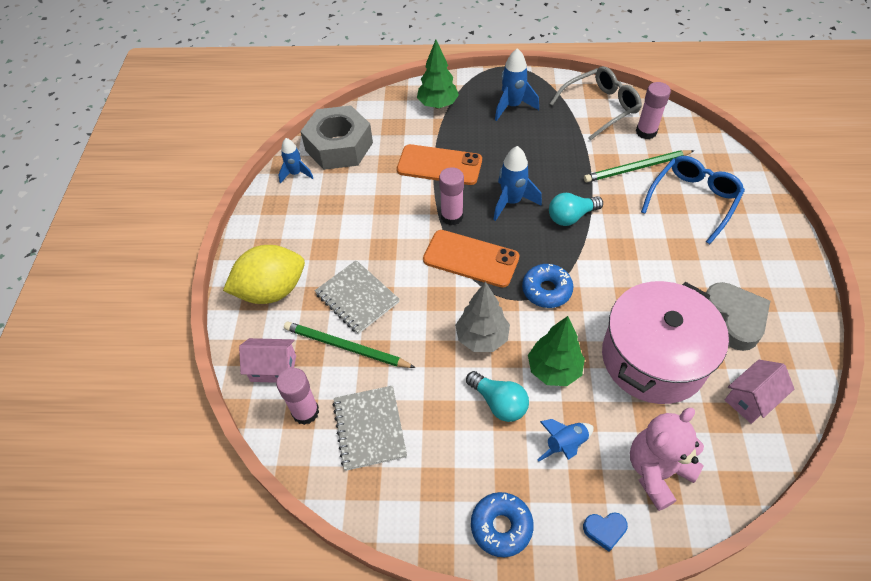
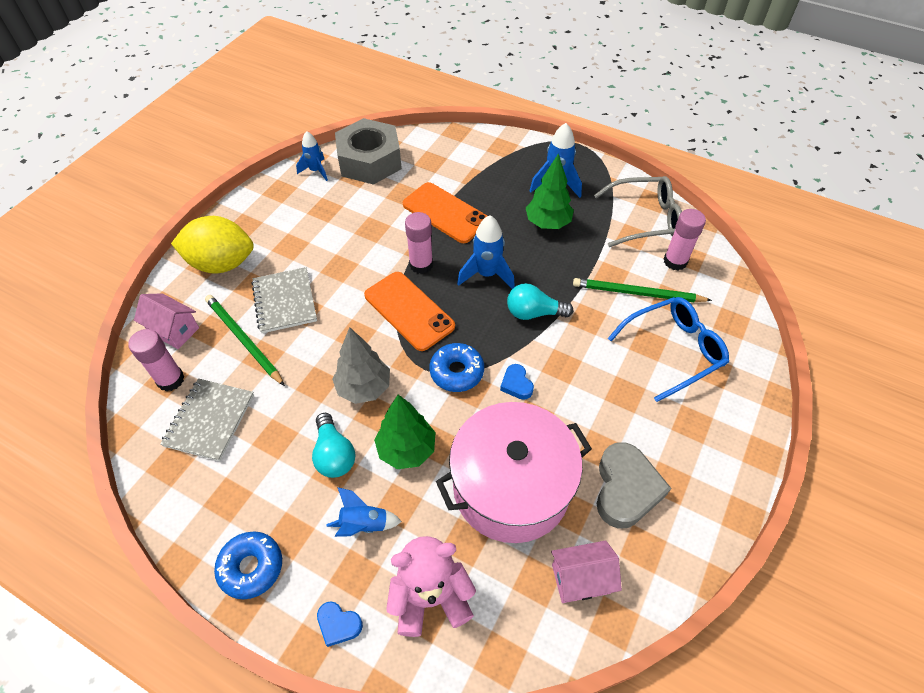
camera: 25 degrees right, 0 degrees up
green tree [417,39,459,109] -> green tree moved to [526,153,574,229]
none -> blue heart [500,364,534,400]

